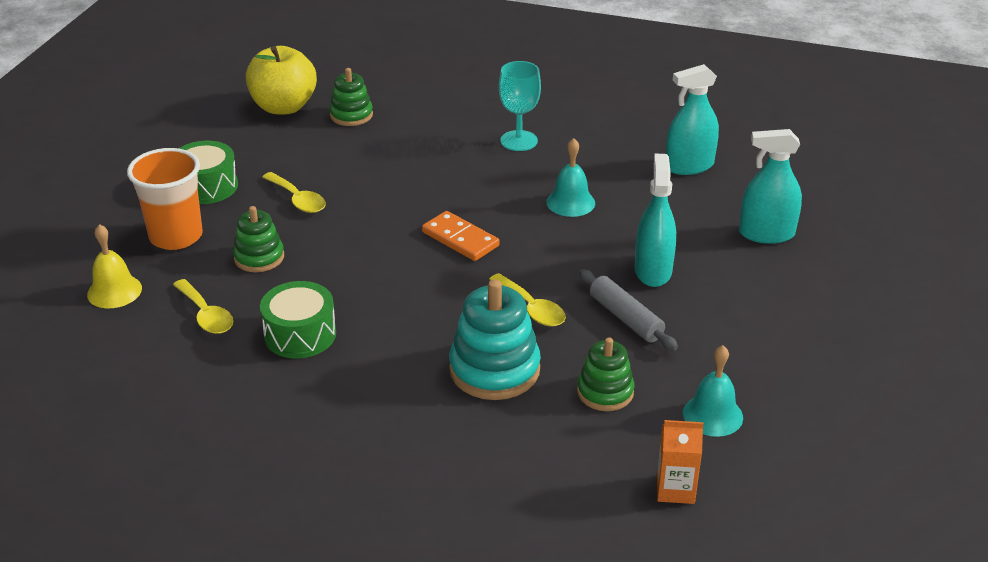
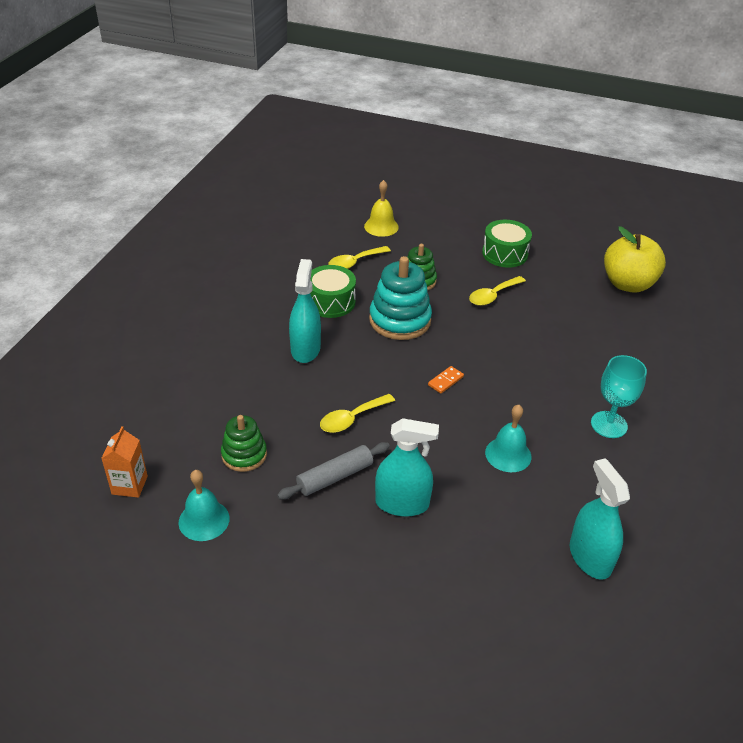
camera: 90 degrees right, 5 degrees up
orange cup [127,148,203,250] -> none
green stacking toy [329,68,373,126] -> none
orange domino [422,211,500,261] -> orange domino [428,366,464,393], size x0.58
turquoise stacking toy [449,279,541,400] -> turquoise stacking toy moved to [369,256,432,340]
turquoise spray bottle [739,129,802,244] -> turquoise spray bottle moved to [289,259,321,363]

